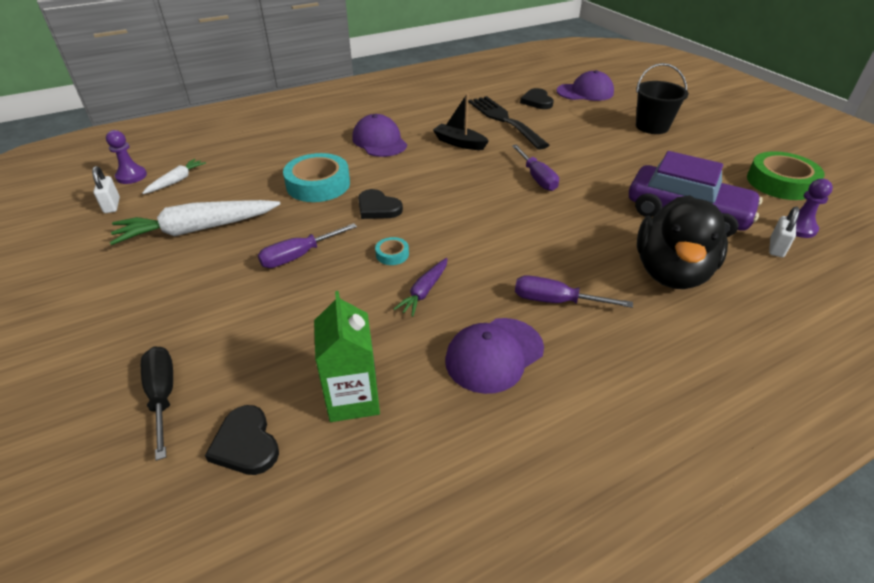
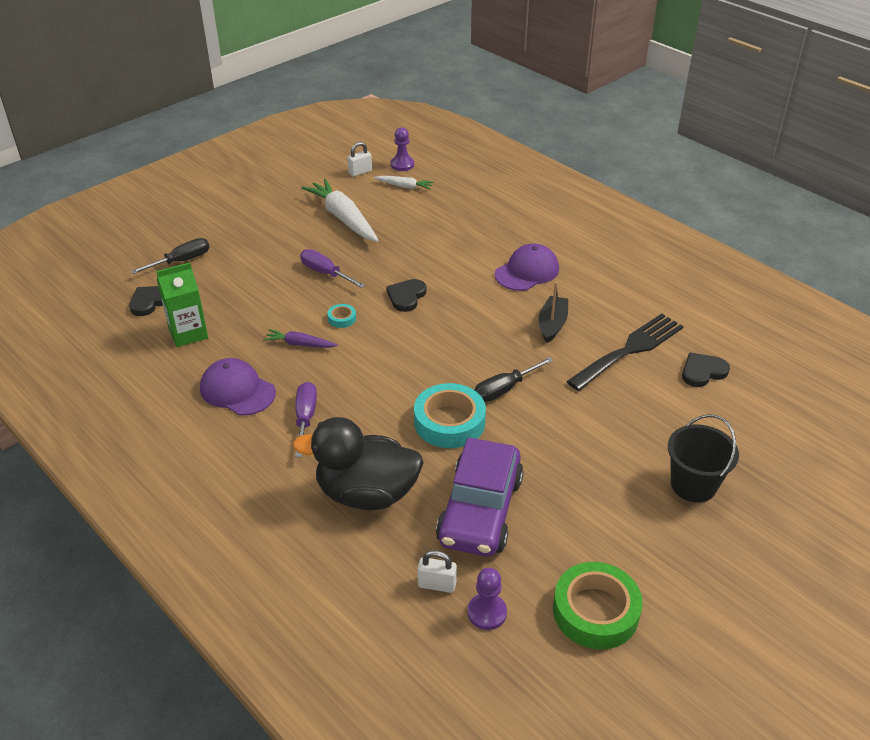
camera: 75 degrees right, 0 degrees up
turquoise tape [283,153,350,202] -> turquoise tape moved to [414,383,486,448]
purple screwdriver [512,144,559,191] -> black screwdriver [475,357,554,402]
purple cap [556,70,614,101] -> none

